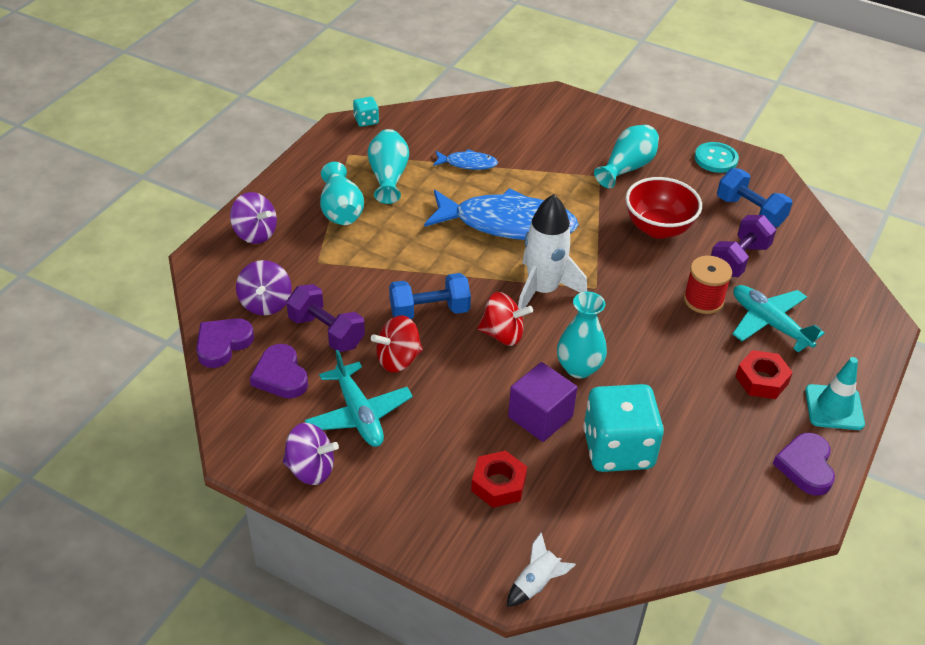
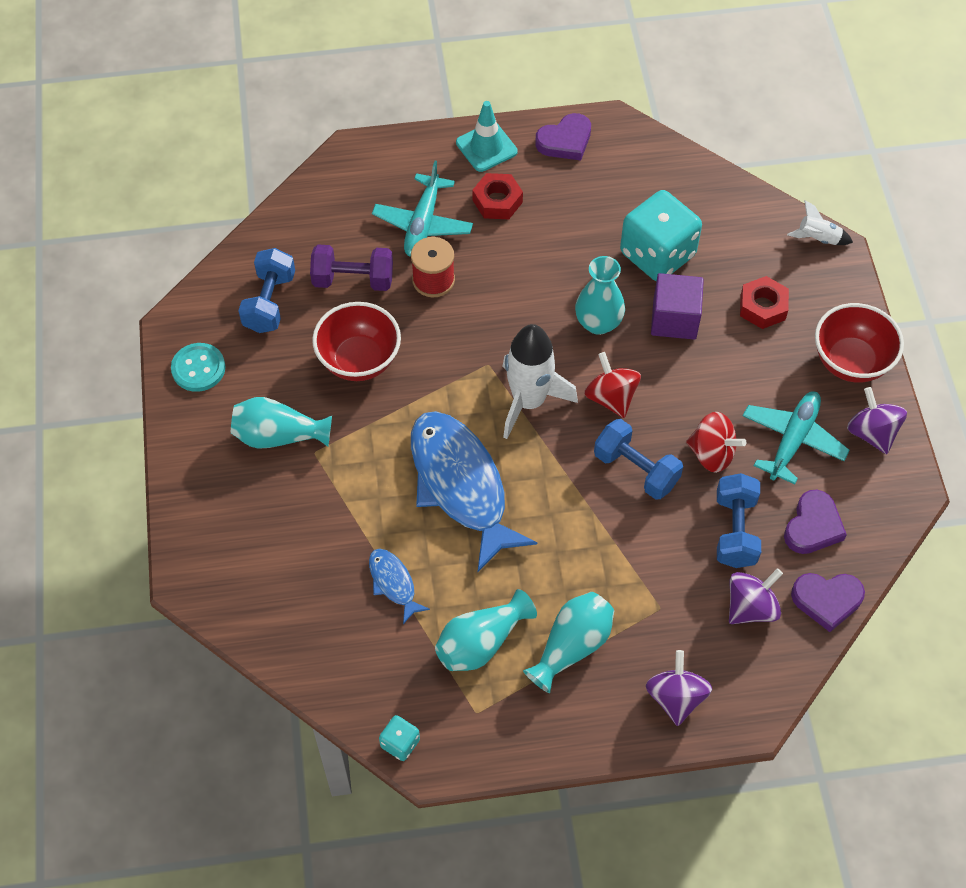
camera: 125 degrees left, 15 degrees up
purple dumbbell [286,284,365,352] -> blue dumbbell [717,473,761,568]
none -> red bowl [815,303,904,383]

